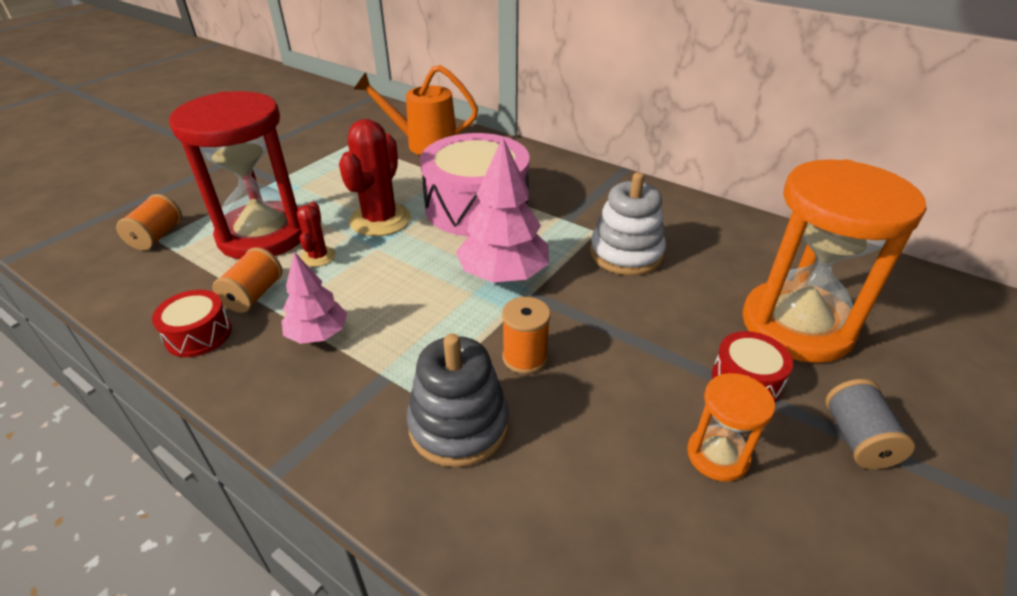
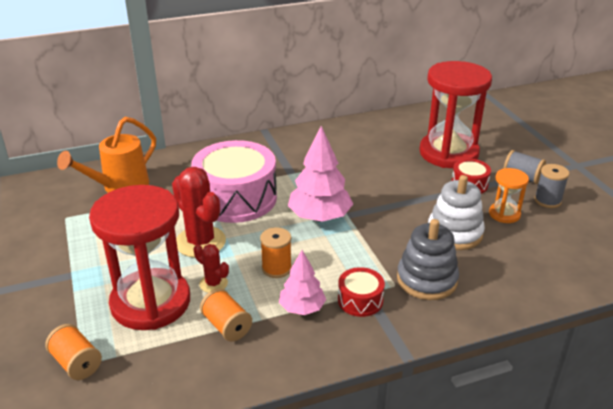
camera: 55 degrees left, 5 degrees down
red drum [152,290,232,357] -> red drum moved to [338,267,385,317]
orange spool [502,297,551,374] -> orange spool moved to [260,227,292,278]
white stacking toy [590,172,666,276] -> white stacking toy moved to [428,175,485,250]
orange hourglass [742,159,926,363] -> red hourglass [419,61,492,168]
none -> grey spool [534,164,569,208]

